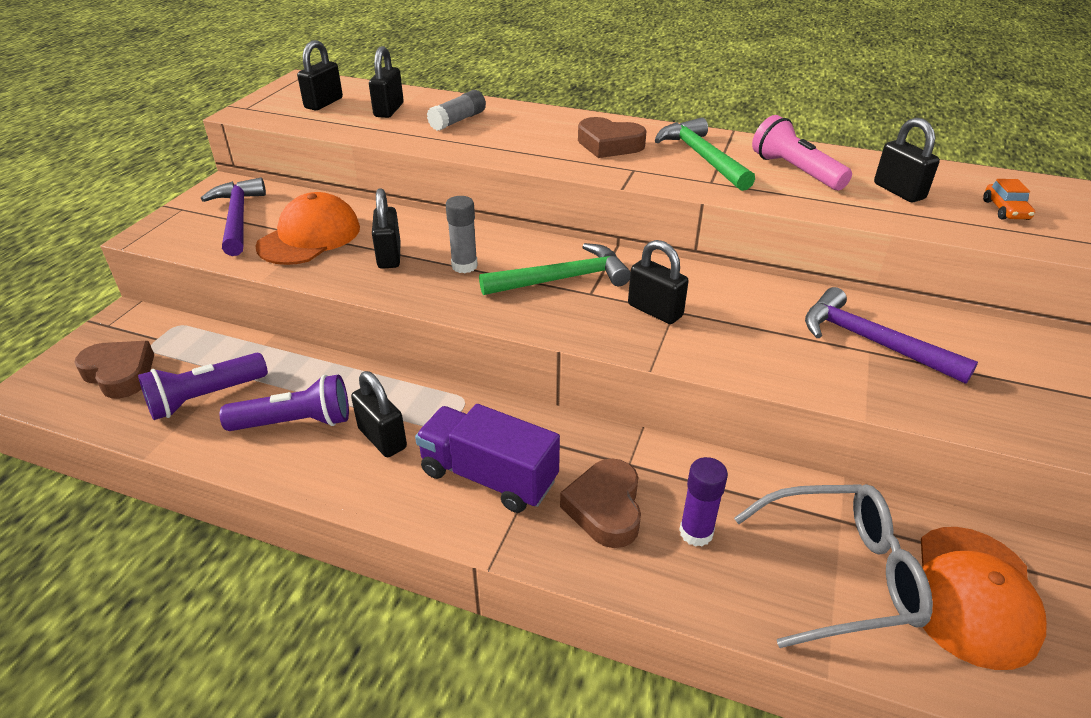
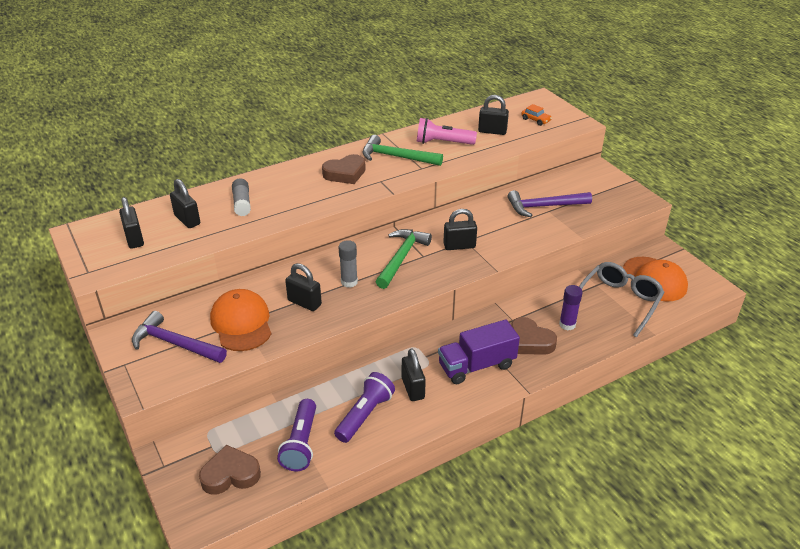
camera: 50 degrees left, 0 degrees up
black padlock [351,371,407,457] -> black padlock turned 75 degrees clockwise [402,348,426,401]

